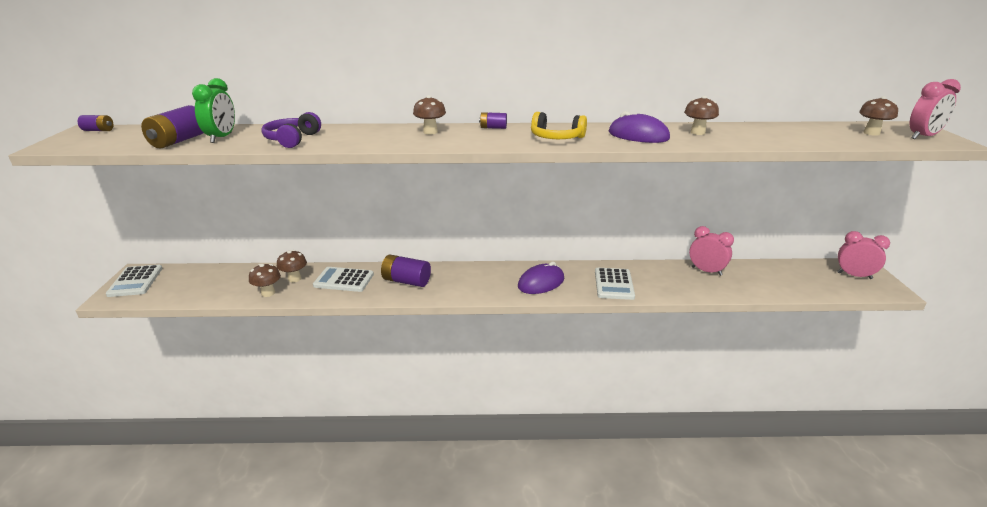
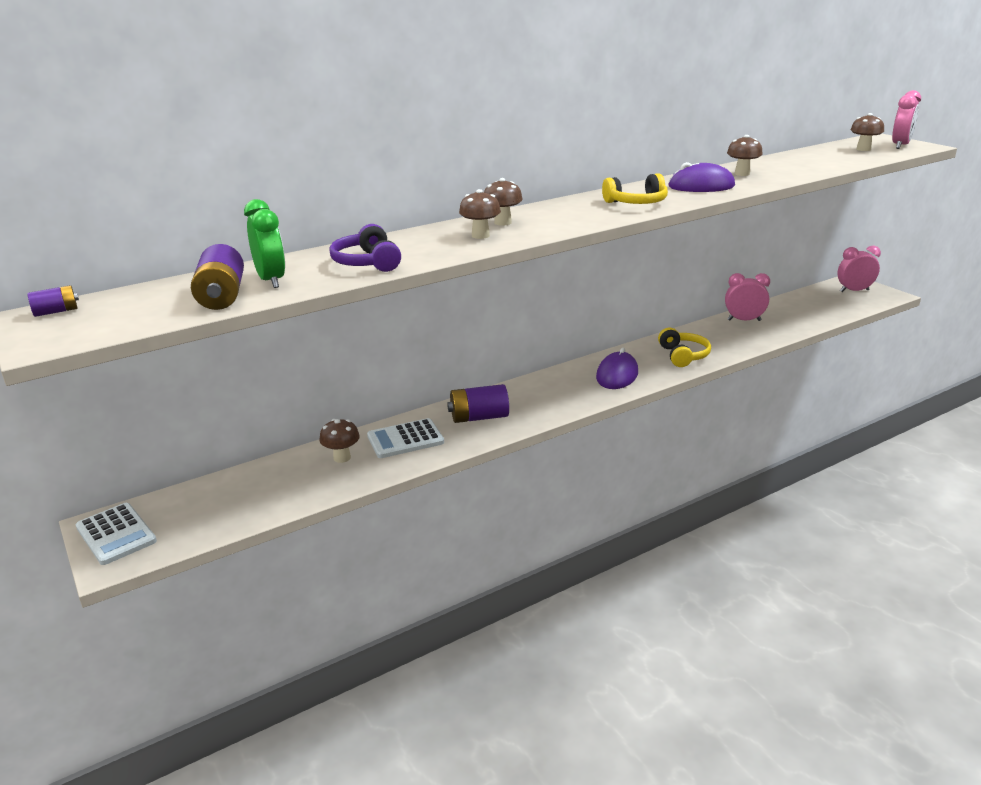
camera: 30 degrees left, 0 degrees up
brown mushroom [249,264,281,297] -> brown mushroom moved to [459,189,501,239]
purple battery [479,112,507,129] -> none
white calculator [595,268,635,300] -> yellow headphones [658,328,711,367]

